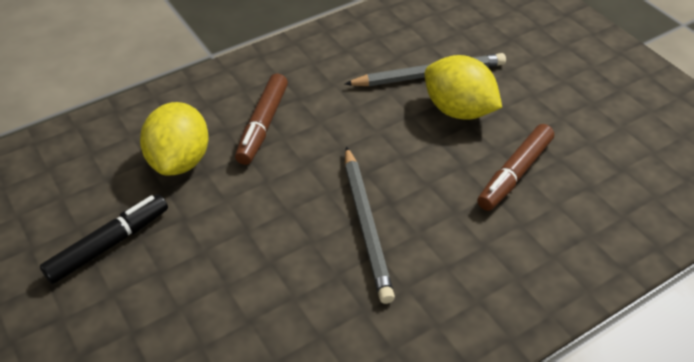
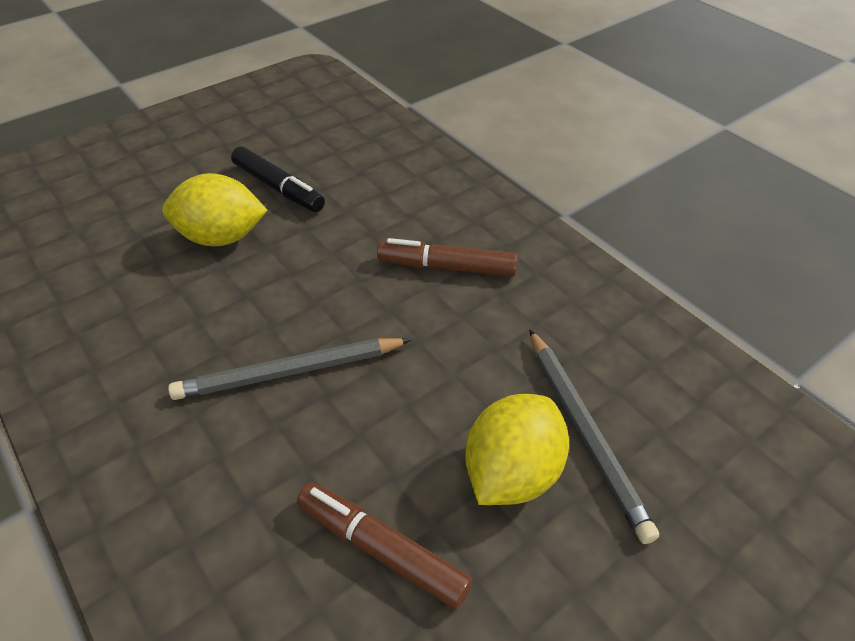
camera: 85 degrees right, 0 degrees up
yellow lemon [140,102,209,176] -> yellow lemon moved to [162,173,268,246]

